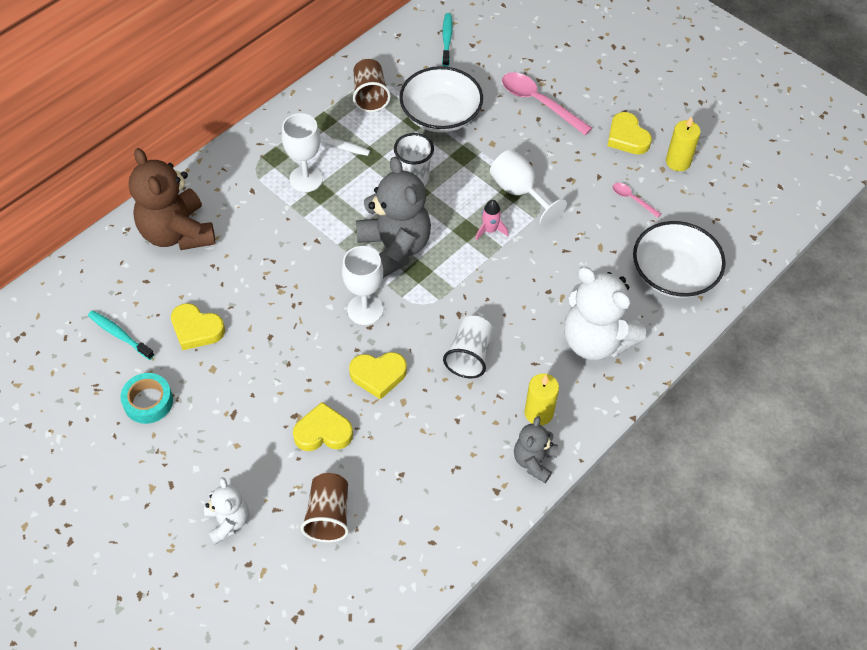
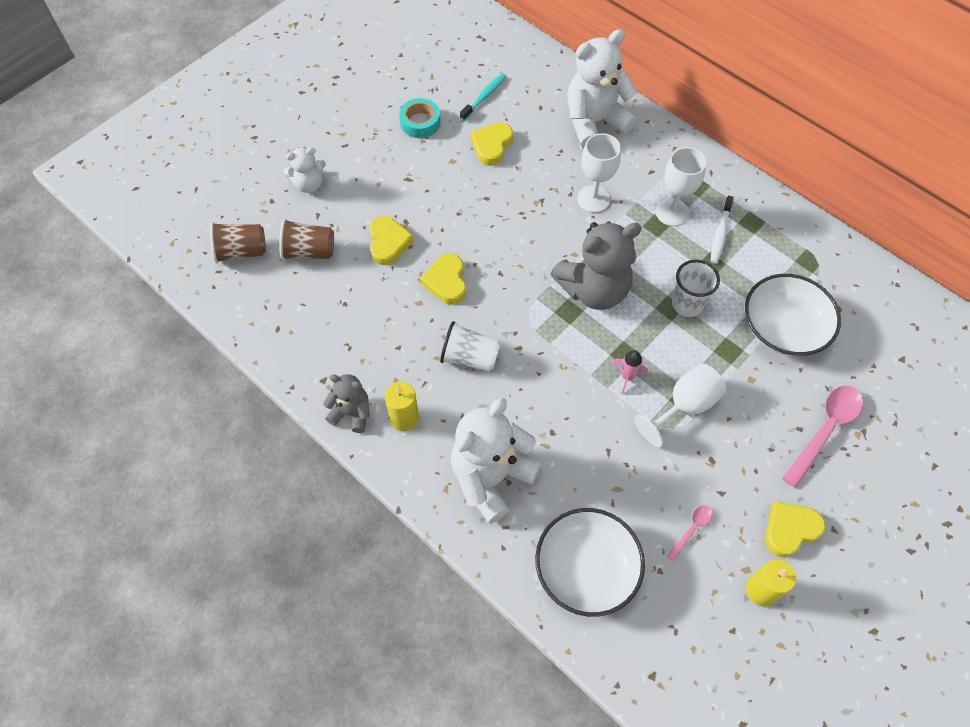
camera: 90 degrees right, 5 degrees up
brown teddy bear [129,148,216,250] -> white teddy bear [567,29,638,148]
white goblet [342,246,383,325] -> white goblet moved to [577,133,621,213]
brown cup [353,59,391,112] -> brown cup moved to [210,222,266,263]
turquoise toothbrush [442,13,452,67] -> none

